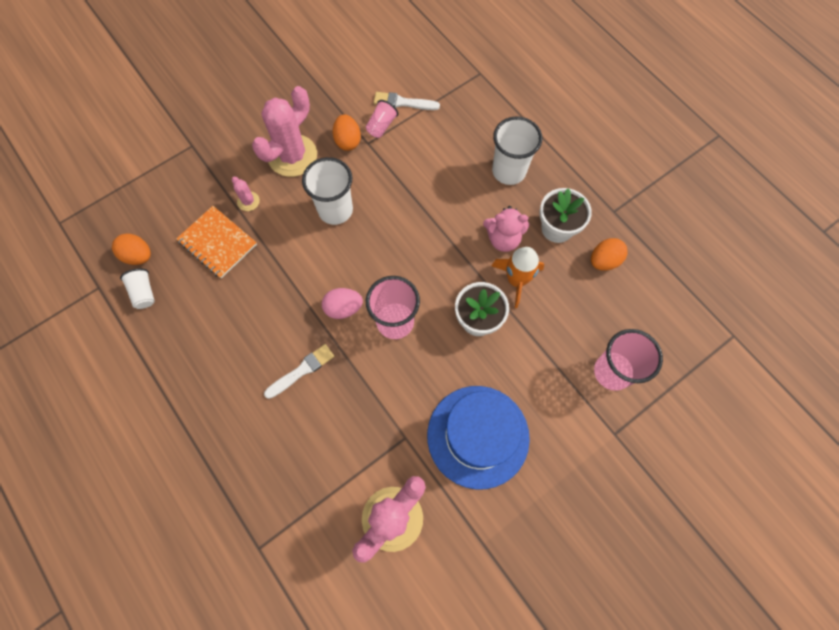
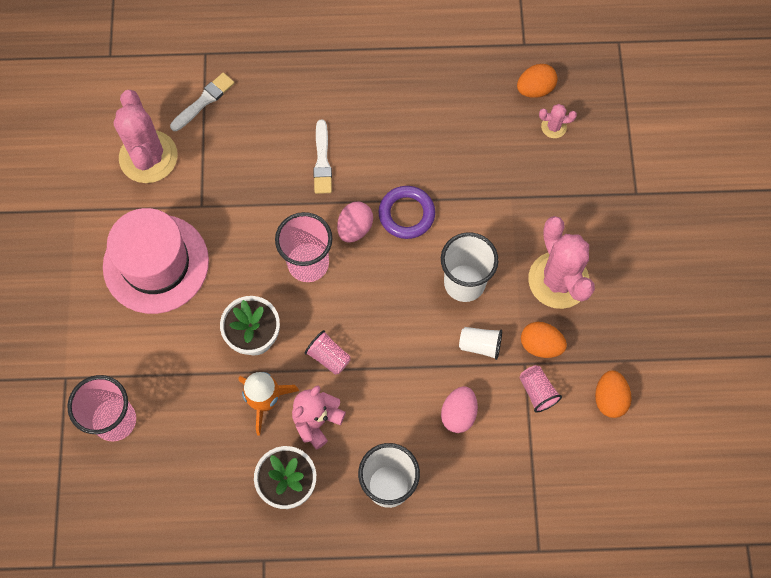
camera: 125 degrees right, 0 degrees up
white cup [120,268,155,309] -> white cup moved to [459,327,502,360]
orange notebook [176,206,257,278] -> none
pink cactus [232,177,260,211] -> pink cactus moved to [539,104,577,138]
white brush [374,92,440,110] -> white brush moved to [170,72,235,131]
blue hat [427,386,530,489] -> pink hat [103,208,209,314]
orange egg [591,238,628,271] -> orange egg moved to [595,370,632,418]
none -> pink cup [305,330,351,375]
none -> purple ring [378,186,435,239]
none -> pink egg [441,386,478,433]

